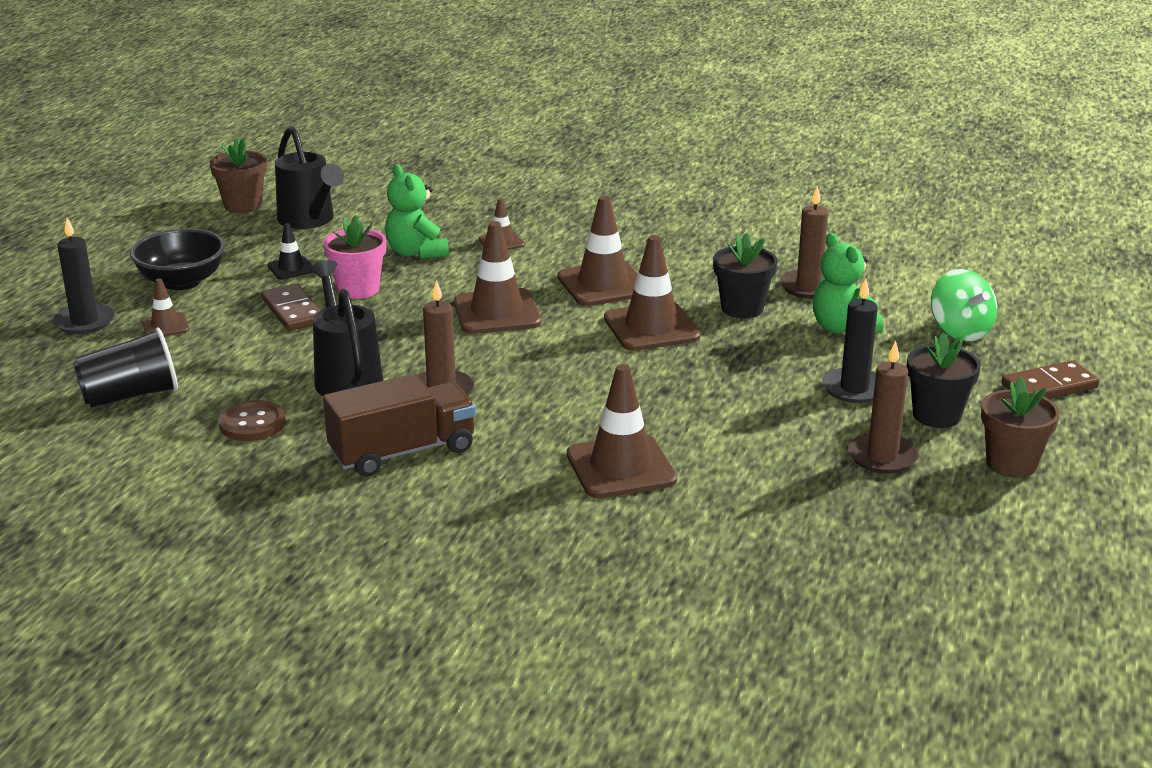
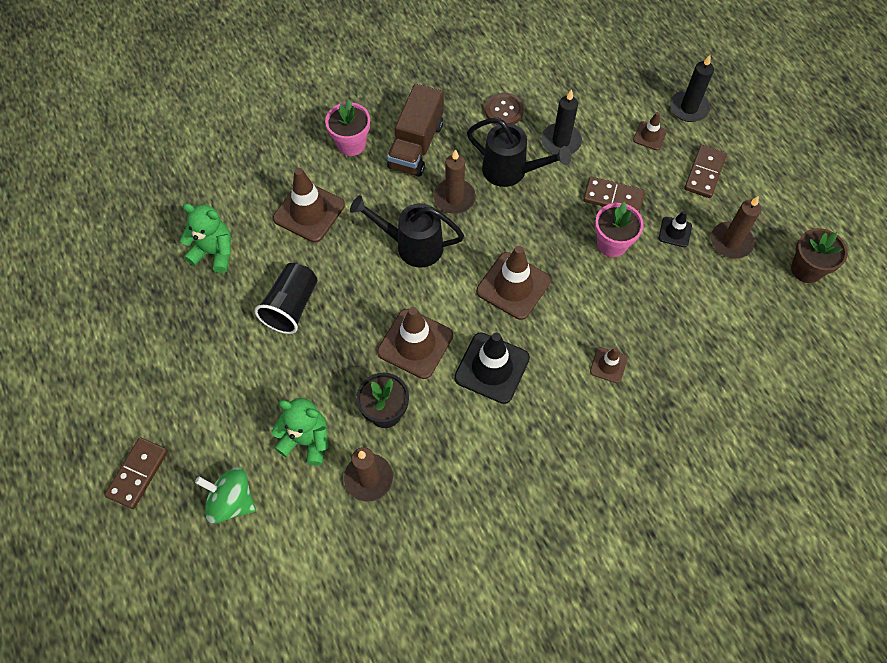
camera: 135 degrees right, 35 degrees up
black cup [73,327,178,408] -> black cup moved to [254,263,317,334]
black bowl [130,228,225,290] -> brown domino [684,145,727,198]
black watering can [275,126,344,229] -> black watering can moved to [350,195,464,268]
green teddy bear [385,164,449,259] -> green teddy bear moved to [180,203,231,273]
brown traffic cone [558,196,637,306] -> black traffic cone [454,333,530,404]
black candle [822,278,878,403] -> black candle moved to [541,89,582,155]
brown candle [848,341,919,474] -> brown candle moved to [711,196,761,259]
black flower pot [907,333,981,428] -> none
brown flower pot [981,377,1060,478] -> none
none -> pink flower pot [325,100,370,156]

